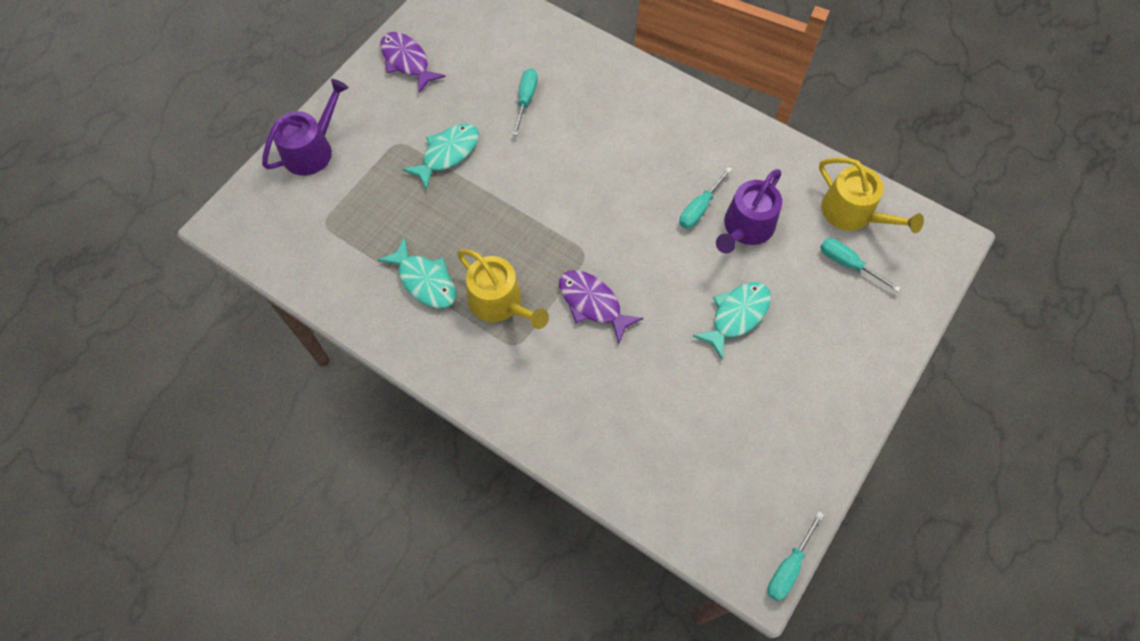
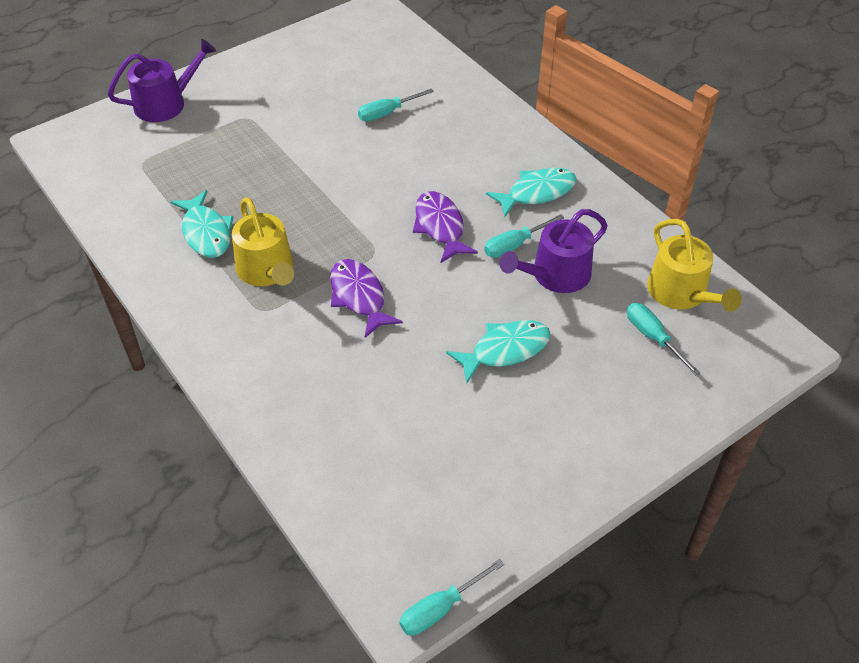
camera: 20 degrees right, 15 degrees down
purple fish [380,32,446,93] -> purple fish moved to [413,191,478,263]
turquoise fish [402,124,479,190] -> turquoise fish moved to [486,168,577,217]
turquoise screwdriver [512,69,538,136] -> turquoise screwdriver turned 150 degrees counterclockwise [358,89,434,121]

